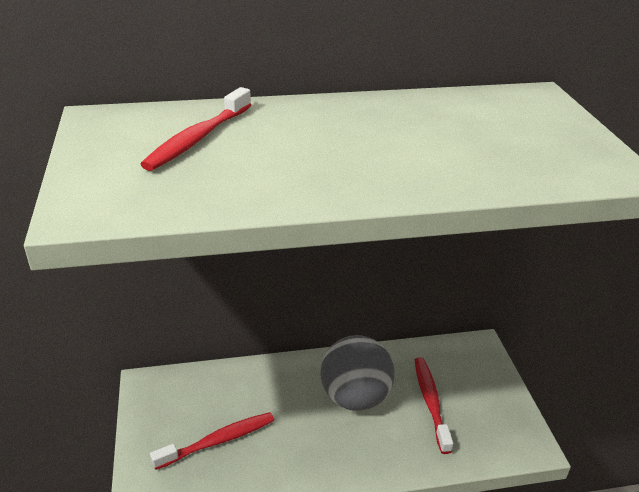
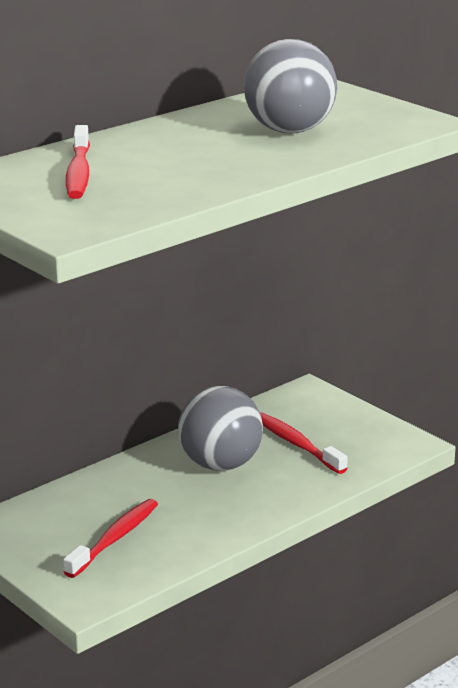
camera: 30 degrees left, 10 degrees down
none -> grey ball [244,39,337,134]

